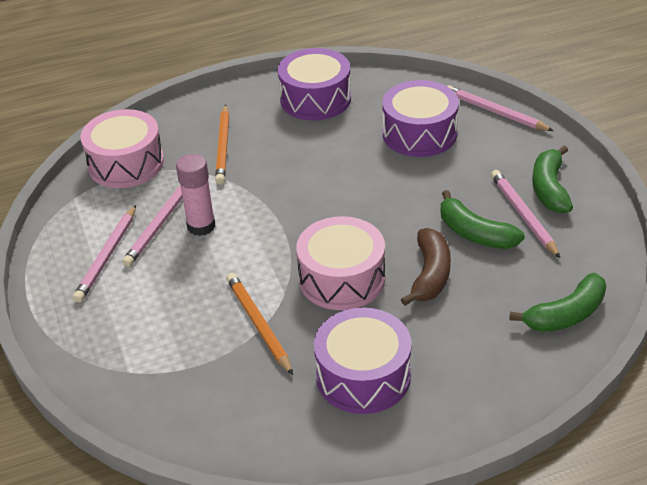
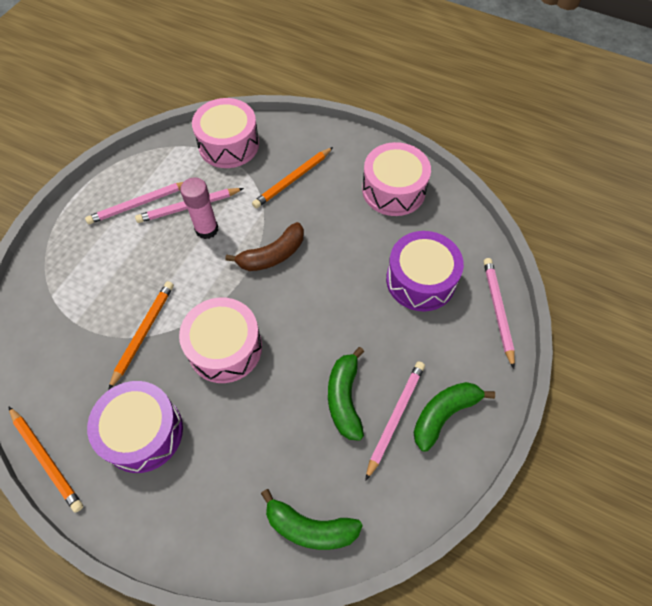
camera: 45 degrees right, 20 degrees up
purple drum [278,48,351,121] -> pink drum [362,142,431,216]
brown banana [401,228,451,306] -> brown banana moved to [225,222,304,271]
none -> orange pencil [8,406,83,513]

